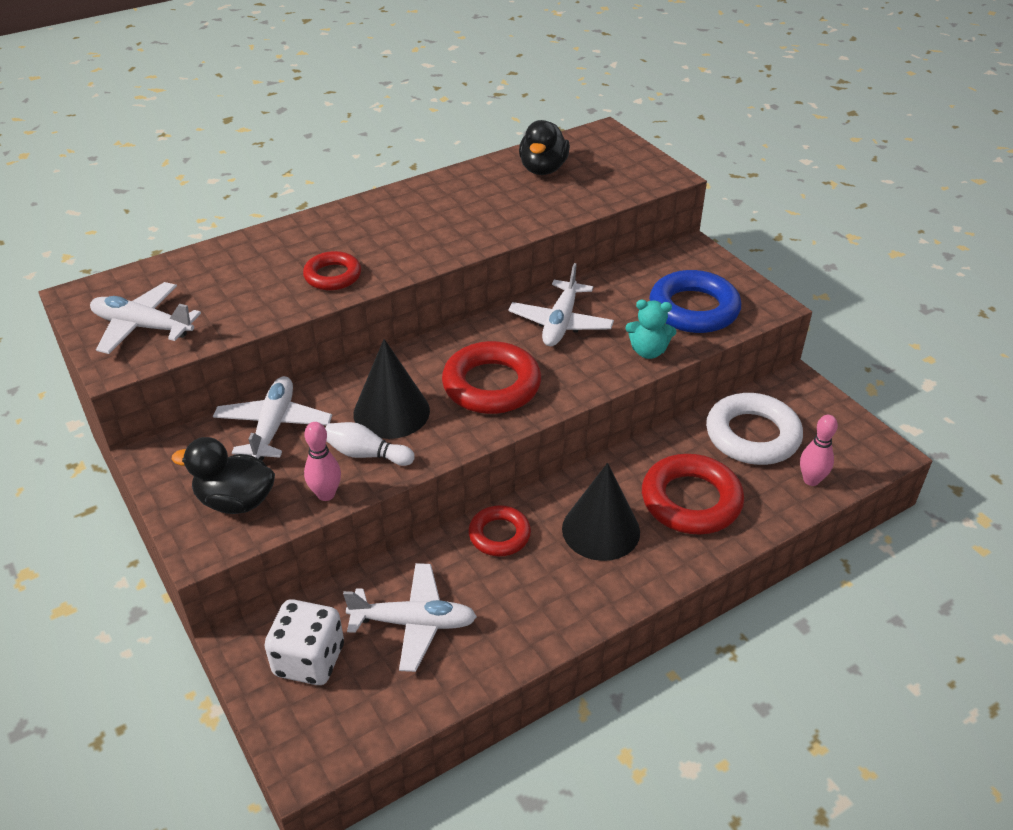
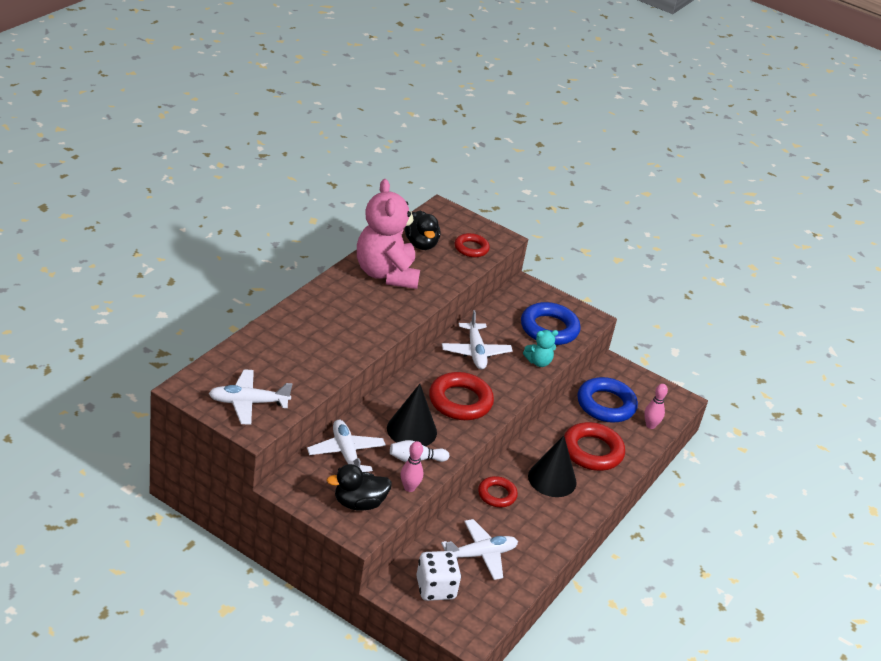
camera: 30 degrees left, 5 degrees down
red ring [303,251,361,290] -> red ring moved to [455,233,490,257]
white ring [706,393,803,465] -> blue ring [577,377,638,423]
none -> pink teddy bear [357,179,420,289]

